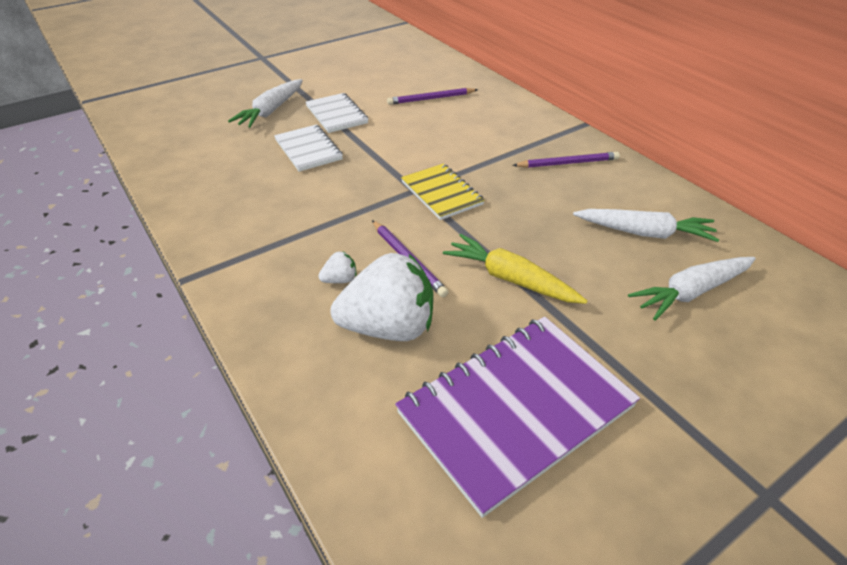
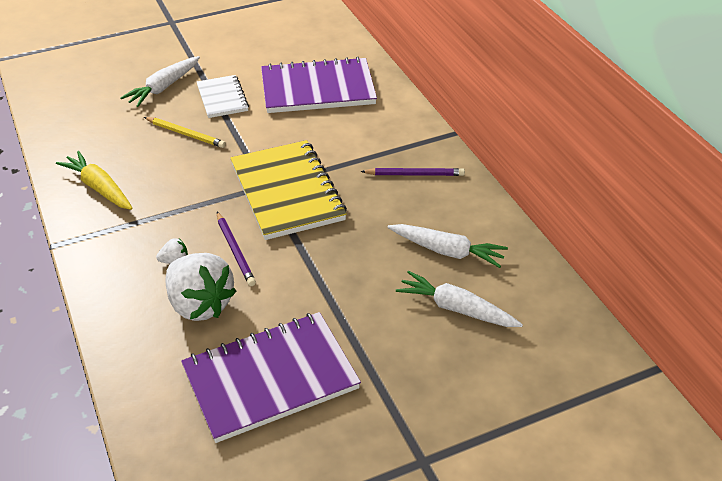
camera: 10 degrees right, 0 degrees up
white notebook [274,125,343,172] -> yellow pencil [144,117,226,148]
white strawberry [330,253,433,341] -> white strawberry turned 45 degrees clockwise [166,253,237,321]
purple pencil [387,88,478,105] -> purple notebook [261,56,377,113]
yellow notebook [401,164,485,220] -> yellow notebook [230,140,347,240], size x1.81
yellow carrot [443,234,587,304] -> yellow carrot moved to [56,151,133,210]
white carrot [628,257,756,321] -> white carrot turned 45 degrees clockwise [396,271,523,327]

